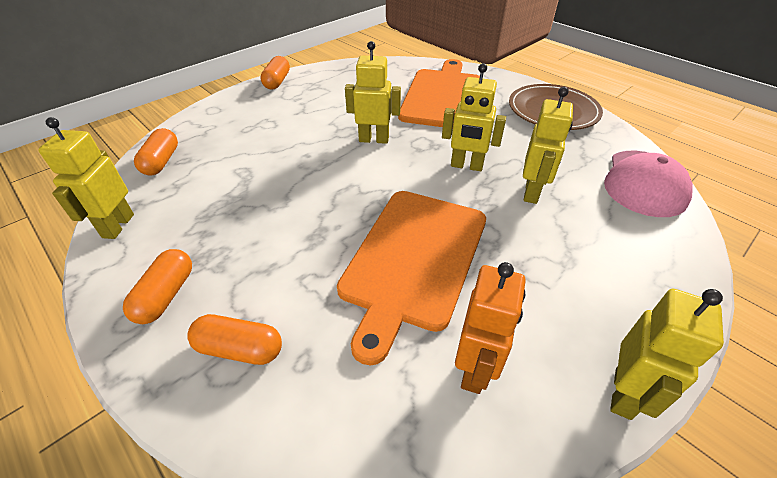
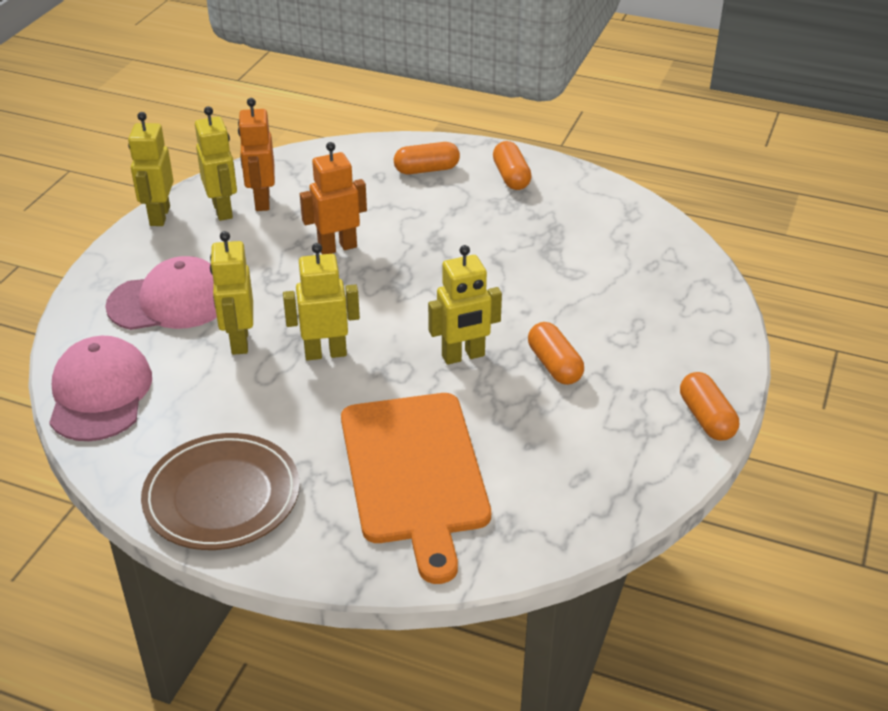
camera: 155 degrees right, 5 degrees down
yellow robot [38,117,134,239] -> yellow robot moved to [195,106,237,221]
orange capsule [134,128,178,176] -> orange capsule moved to [528,322,584,385]
orange cutting board [337,191,486,365] -> orange robot [300,142,367,255]
none -> pink cap [105,256,217,330]

